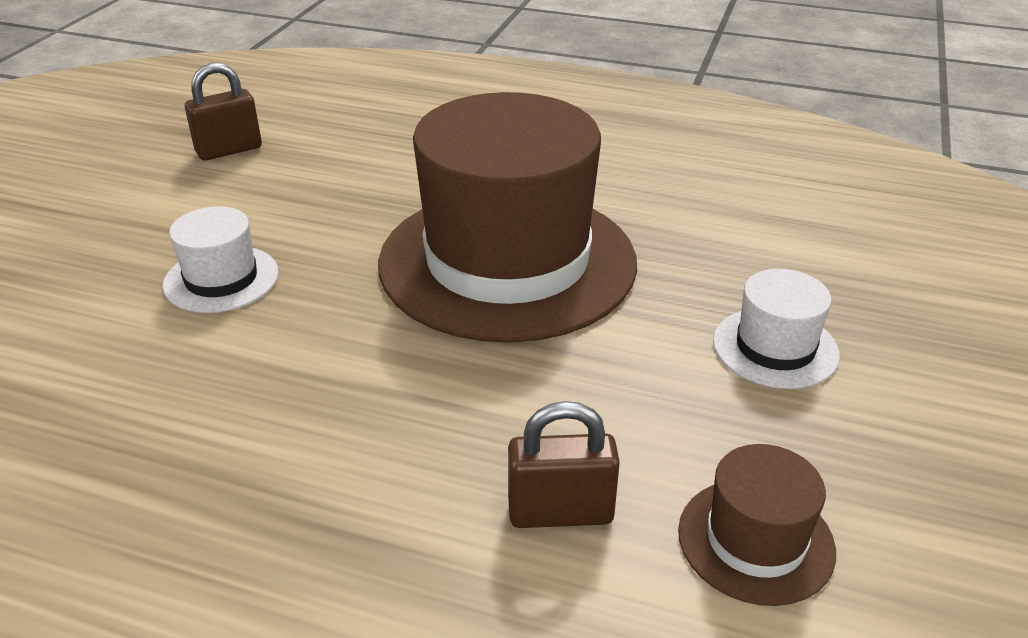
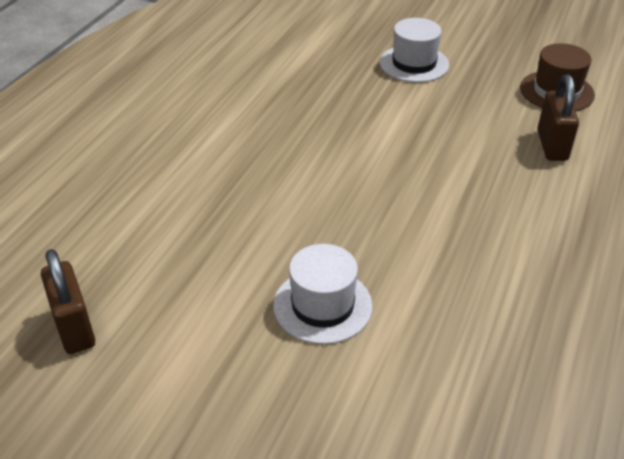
camera: 85 degrees left, 5 degrees up
brown hat [378,92,637,343] -> none

